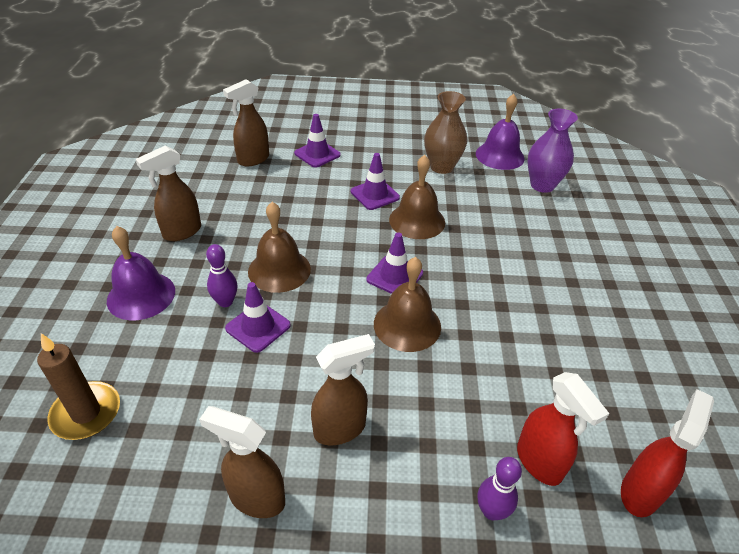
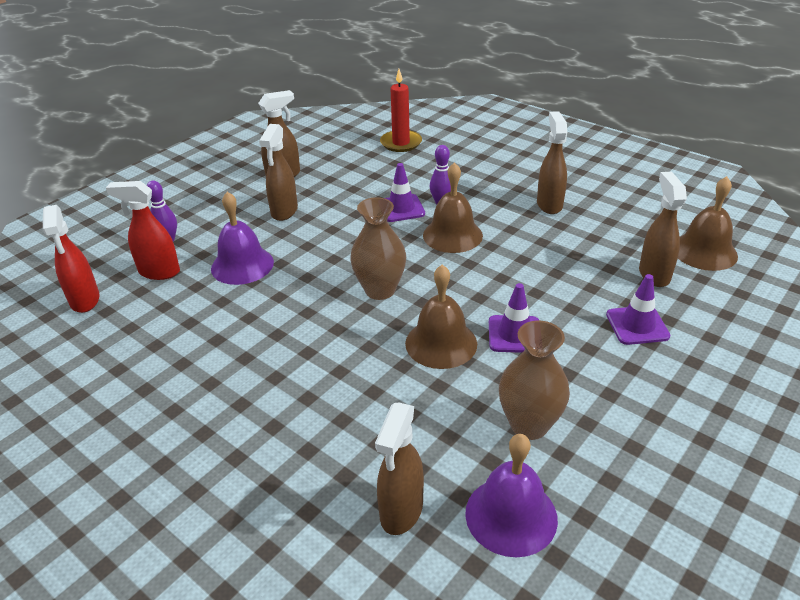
camera: 130 degrees right, 5 degrees down
brown candle [37,333,120,440] -> red candle [380,69,422,152]
purple bell [107,226,175,320] -> purple bell moved to [211,192,274,285]
purple traffic cone [367,233,423,294] -> brown vase [350,197,406,300]
brown bell [374,257,441,352] -> brown bell moved to [678,176,738,271]
purple vase [528,109,578,193] -> brown spray bottle [375,403,424,535]

